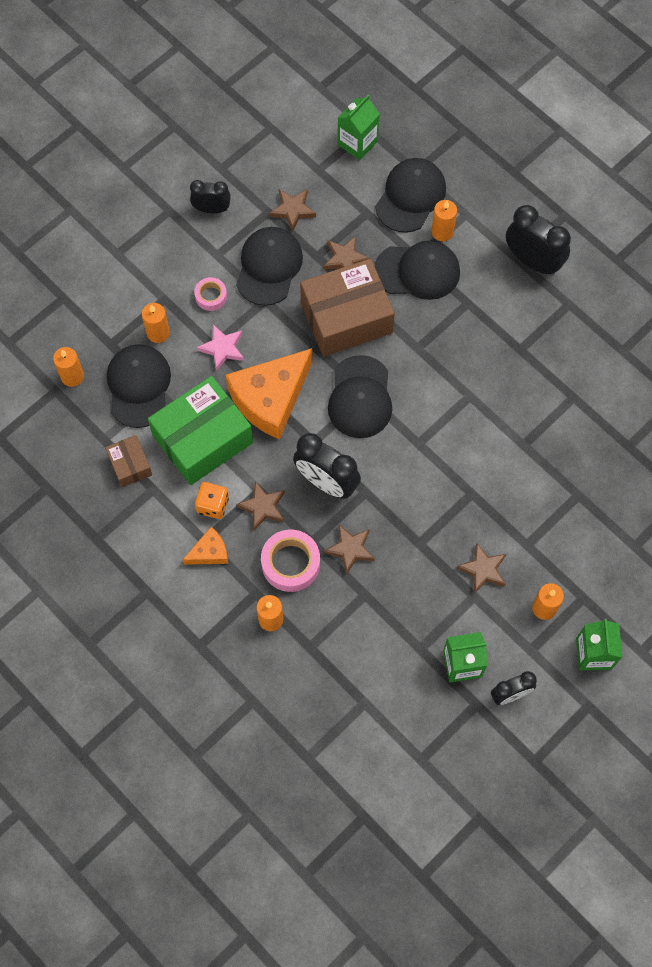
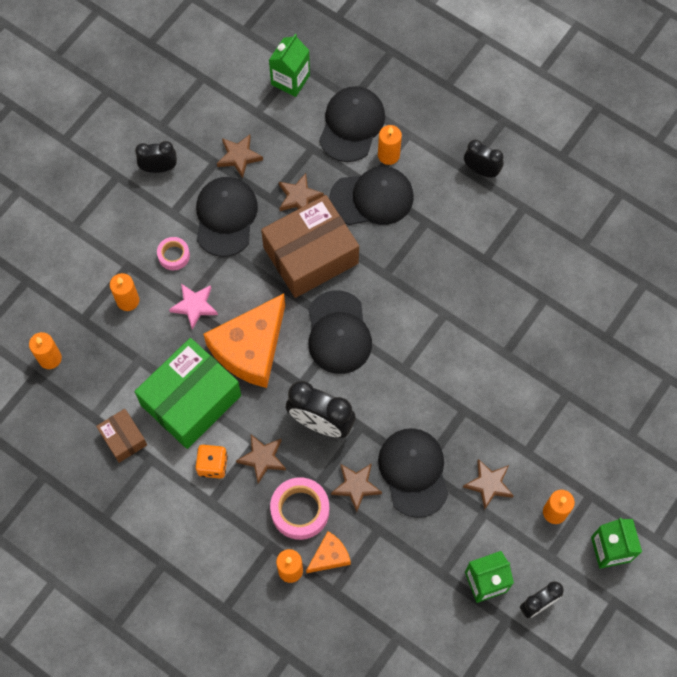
camera: 10 degrees left, 0 degrees up
black cap [107,345,171,428] -> black cap moved to [378,428,448,518]
orange cheese [183,527,228,565] -> orange cheese moved to [306,531,351,573]
black clock [506,205,571,276] -> black clock [464,140,504,178], size x0.61

